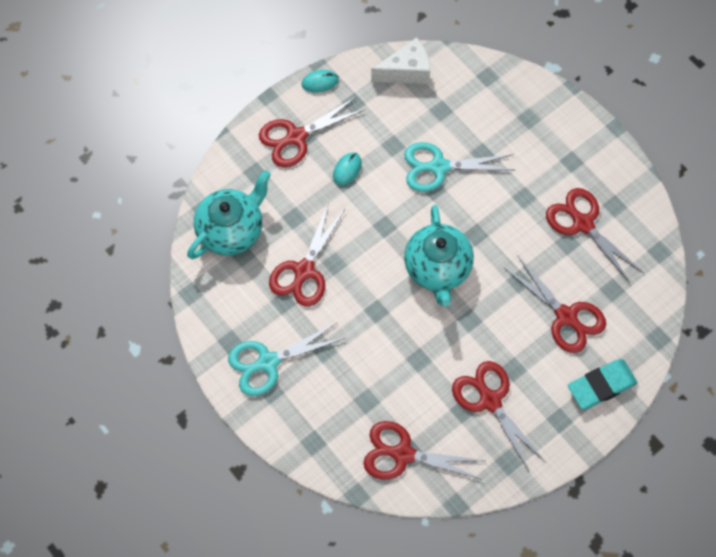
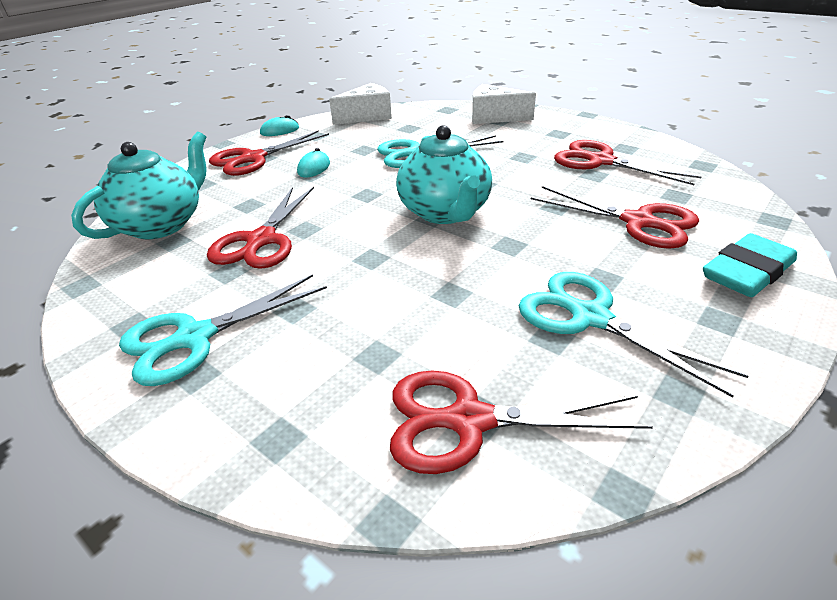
camera: 10 degrees left, 30 degrees down
red scissors [452,361,546,473] -> turquoise scissors [519,272,749,398]
none -> white cheese [472,84,536,124]

